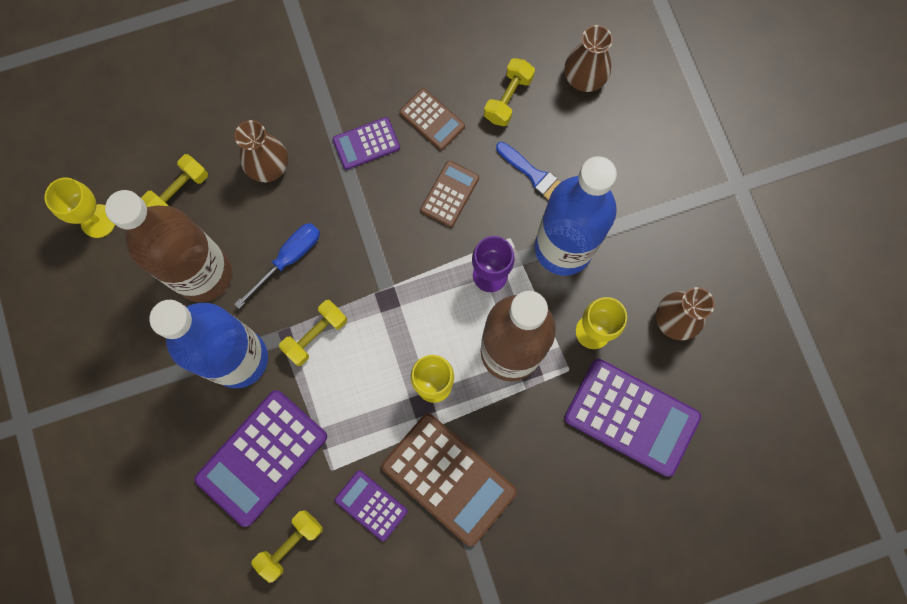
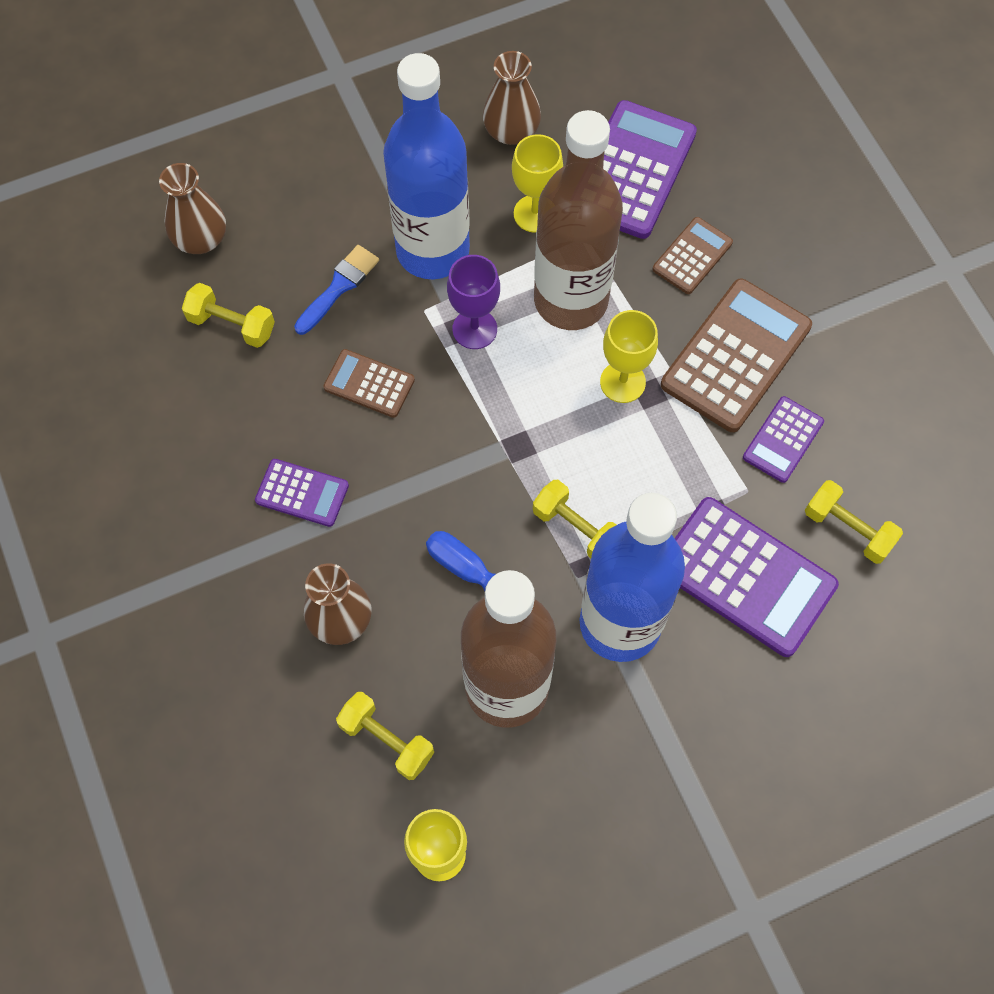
camera: 95 degrees left, 10 degrees down
purple calculator [333,117,400,170] -> purple calculator turned 45 degrees counterclockwise [255,459,349,527]
brown calculator [399,88,465,150] -> brown calculator moved to [653,217,733,294]

